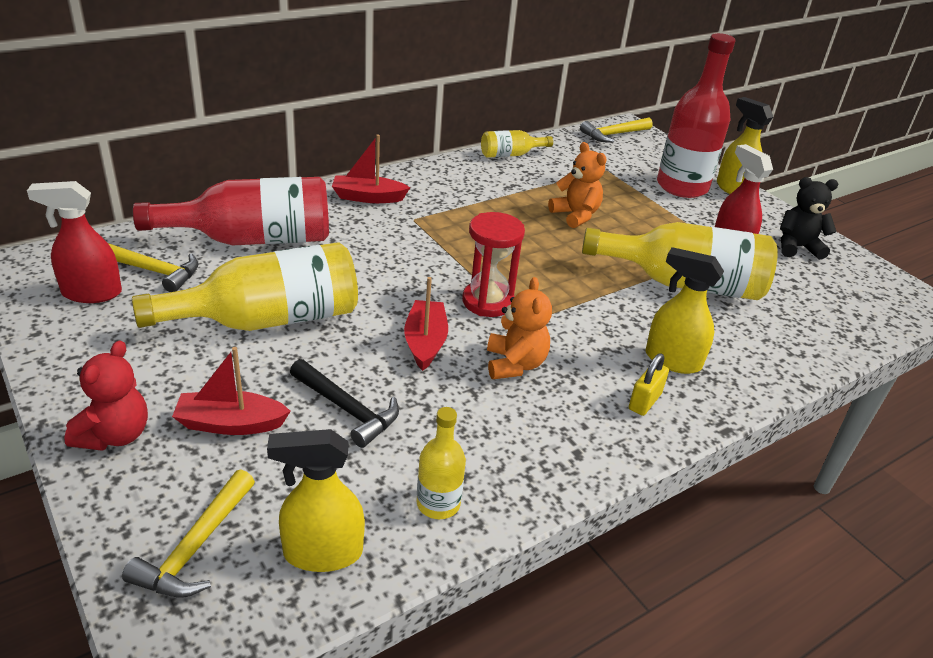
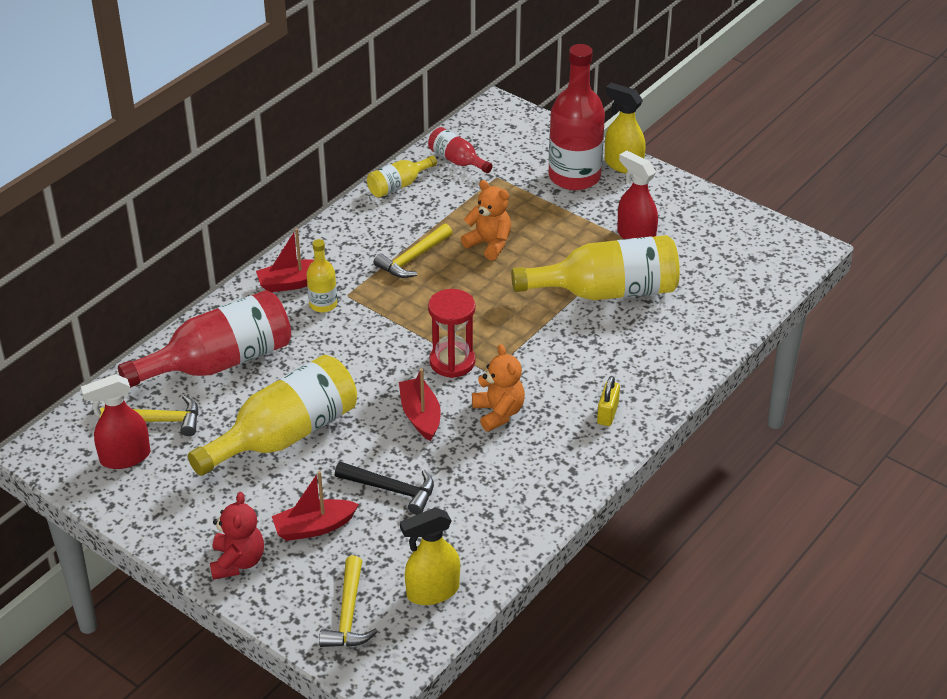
camera: 15 degrees left, 5 degrees up
yellow bottle [417,407,466,519] -> yellow bottle moved to [307,239,337,313]
yellow hammer [580,118,653,143] -> yellow hammer moved to [374,224,452,278]
yellow spray bottle [646,247,724,374] -> none
black teddy bear [780,177,838,260] -> none
none -> red bottle [428,127,493,173]

